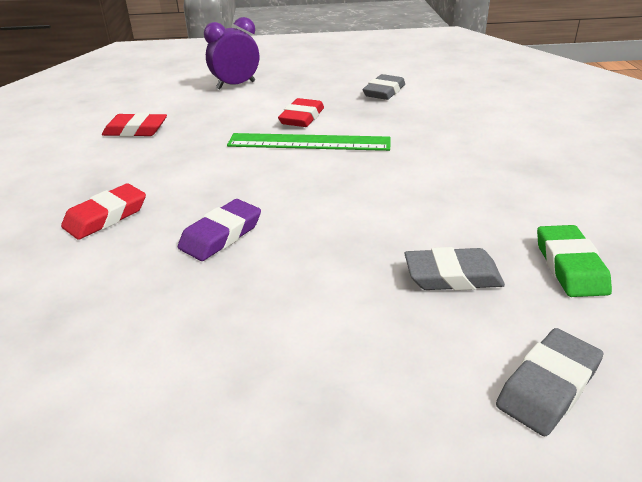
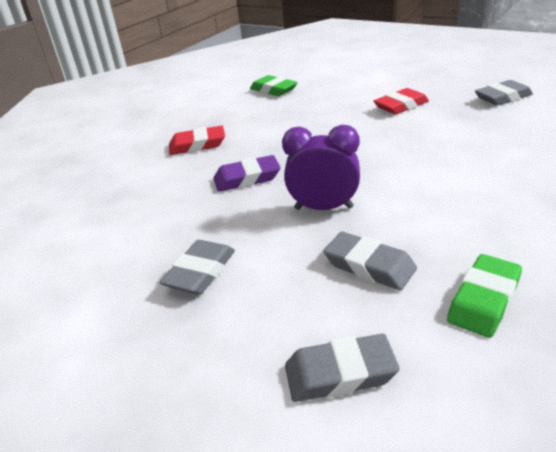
camera: 40 degrees right, 0 degrees up
red eraser [102,113,167,137] -> green eraser [250,75,298,96]
purple clock [204,17,259,89] -> purple clock moved to [282,125,360,210]
green ruler [227,133,391,151] -> none
none -> grey eraser [160,240,235,294]

